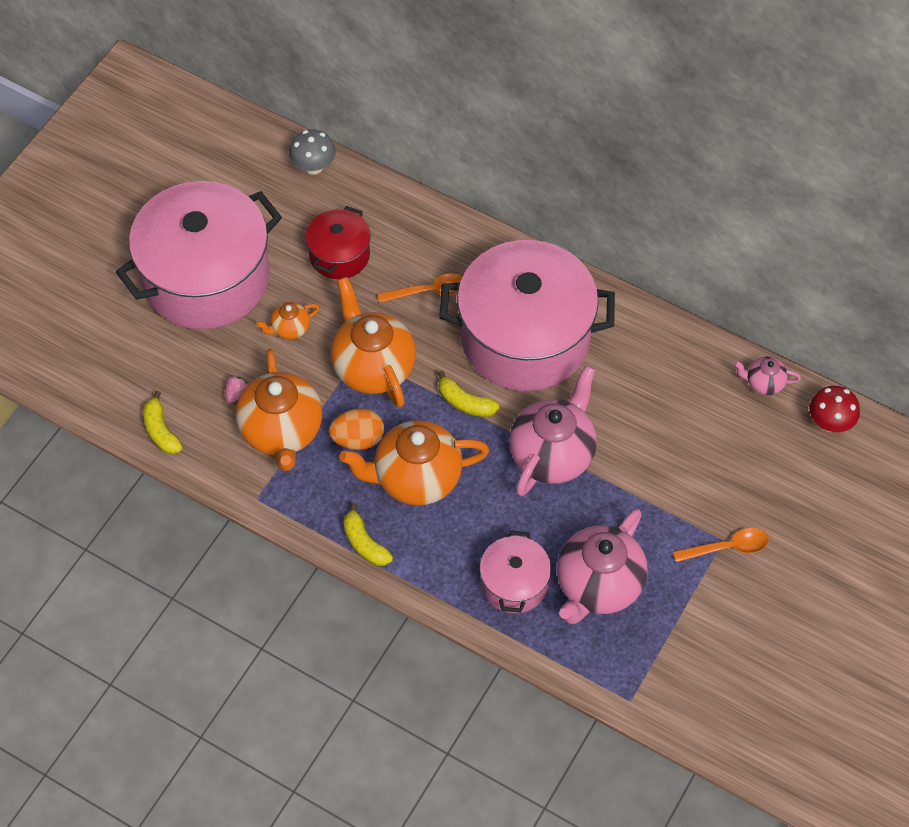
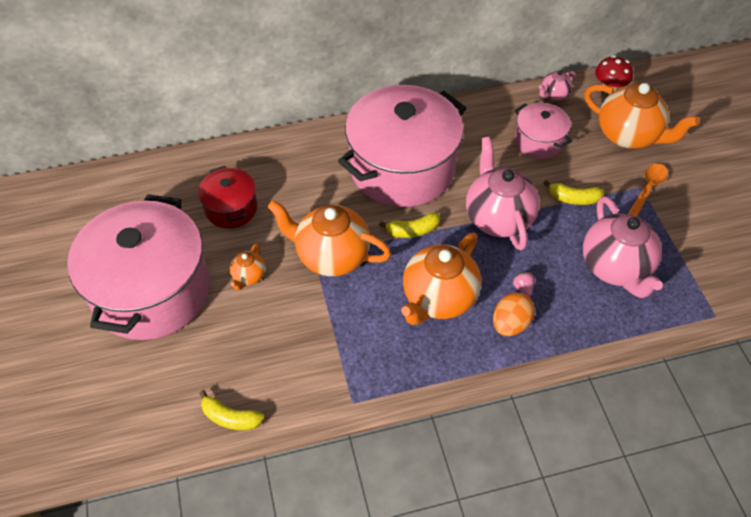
camera: 45 degrees left, 5 degrees down
pink strawberry [225,375,248,403] -> pink strawberry moved to [513,272,535,297]
orange teapot [236,349,322,471] -> orange teapot moved to [584,83,699,149]
grey mushroom [289,130,336,175] -> none
orange egg [329,408,384,450] -> orange egg moved to [493,292,535,336]
yellow banana [343,503,393,566] -> yellow banana moved to [543,180,604,205]
orange spoon [378,273,463,303] -> none
pink pot [480,530,551,613] -> pink pot moved to [514,103,572,159]

